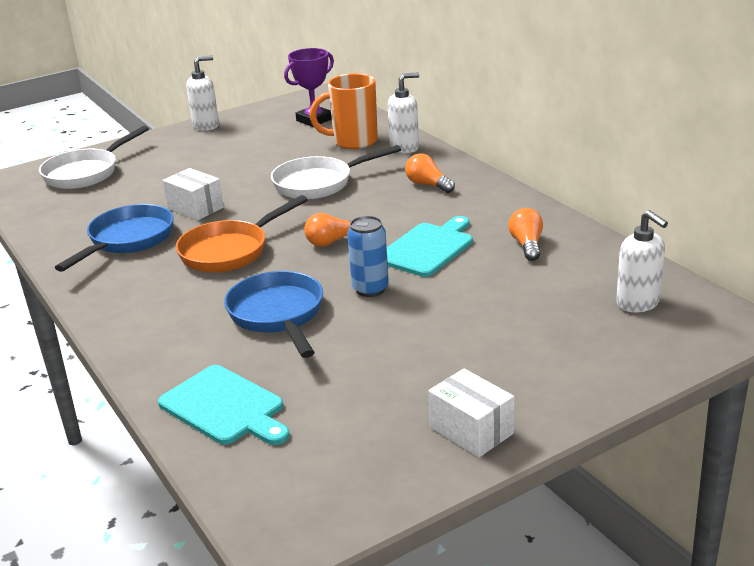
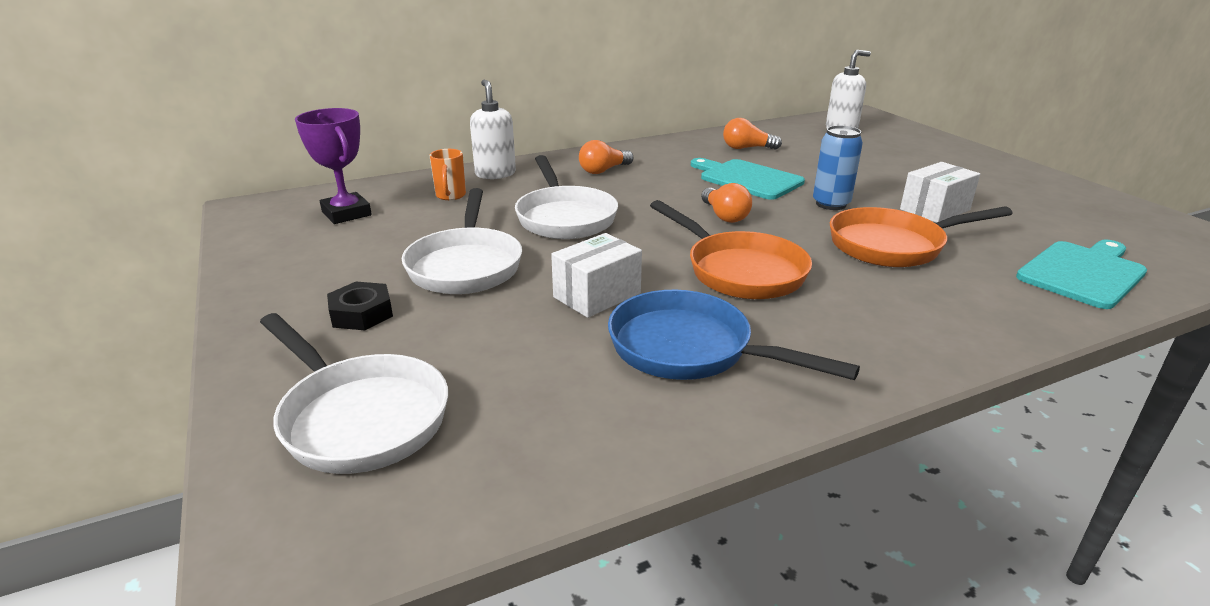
camera: 85 degrees left, 0 degrees up
white soap dispenser [186,55,219,131] -> none
blue pan [224,271,323,358] -> orange pan [830,207,1013,267]
orange mug [309,73,378,149] -> orange mug [430,149,466,200], size x0.53
white box [428,369,514,457] -> white box moved to [900,162,980,223]
none -> black nut [327,282,393,330]
none -> white pan [402,188,522,294]

